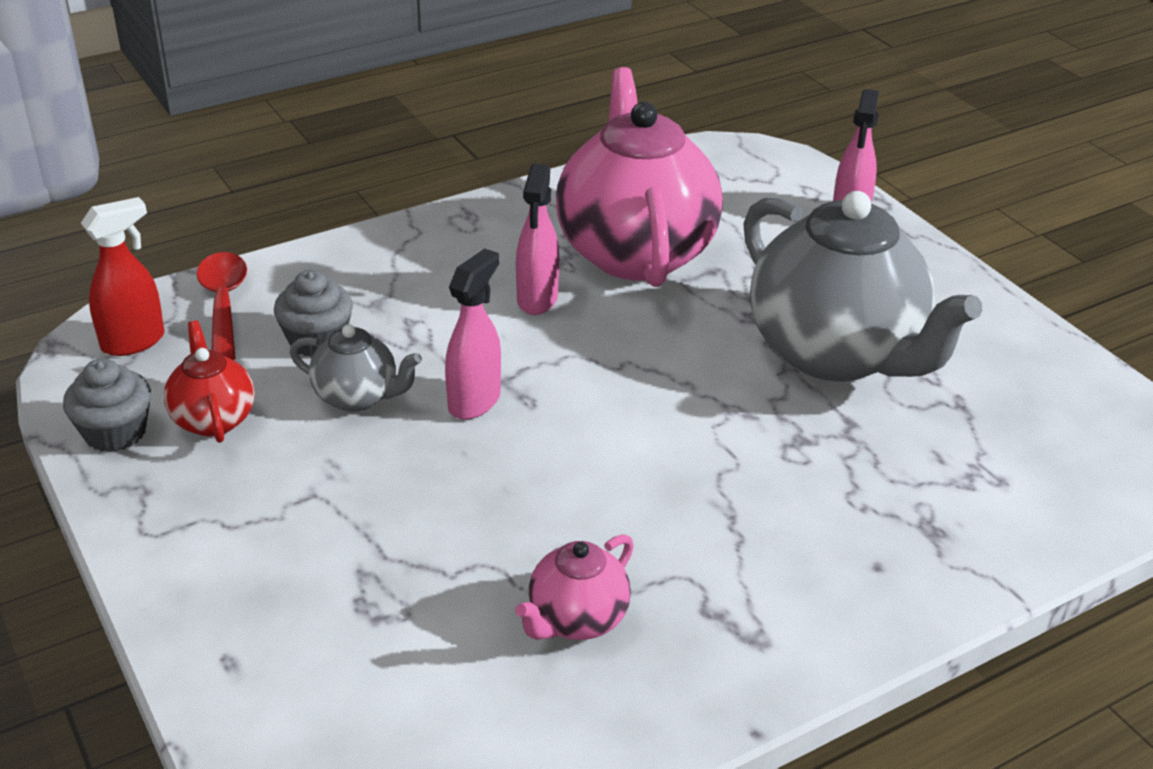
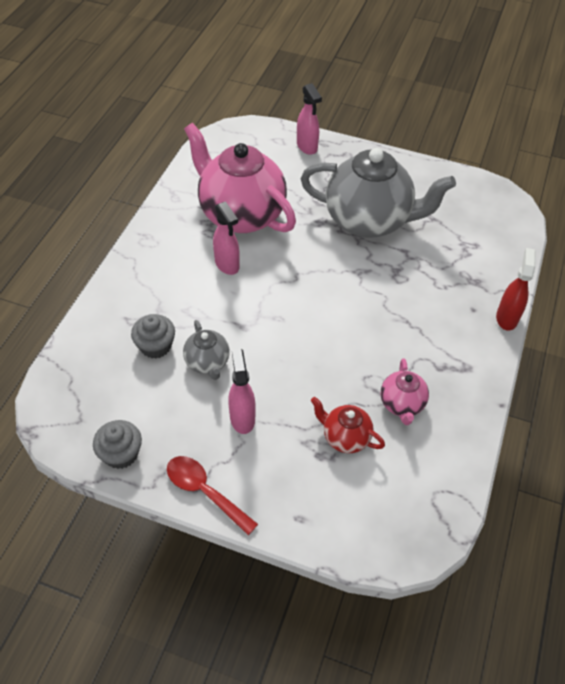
camera: 40 degrees left, 15 degrees up
red spray bottle [81,197,164,356] -> red spray bottle moved to [496,248,536,331]
red teapot [164,321,255,443] -> red teapot moved to [311,397,385,453]
red spoon [196,252,247,360] -> red spoon moved to [167,456,258,535]
grey teapot [290,324,422,412] -> grey teapot turned 90 degrees clockwise [183,320,230,380]
pink spray bottle [445,249,501,420] -> pink spray bottle moved to [228,349,256,434]

